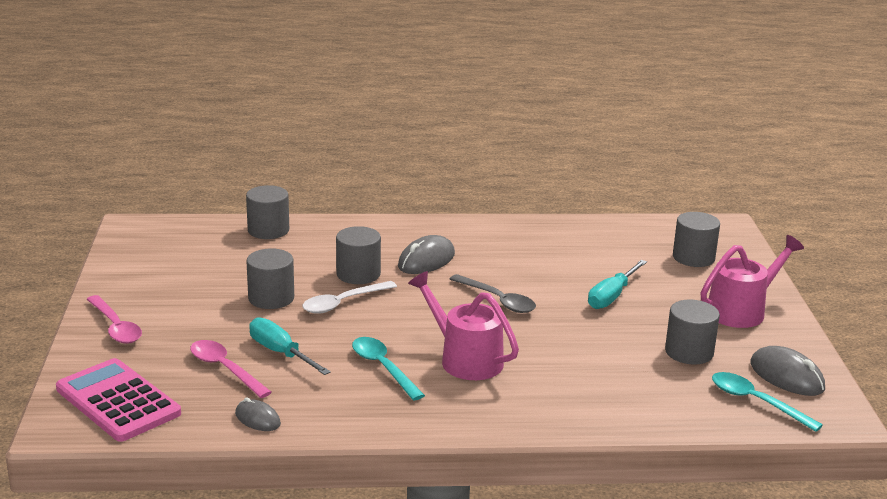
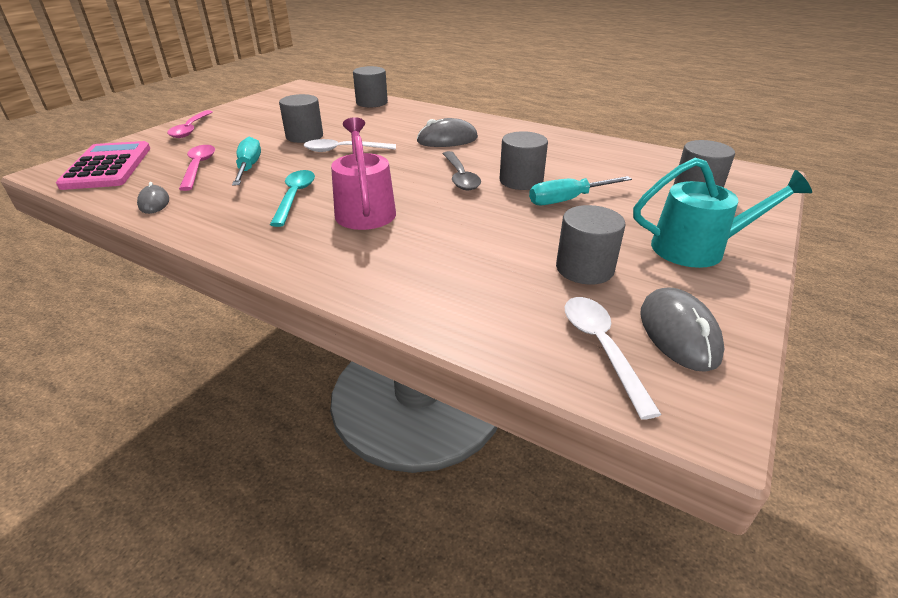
camera: 35 degrees right, 10 degrees up
grey cylinder [336,226,381,284] -> grey cylinder moved to [500,131,548,190]
pink watering can [700,235,804,328] -> turquoise watering can [633,158,812,268]
turquoise spoon [712,372,823,432] -> white spoon [565,297,662,420]

